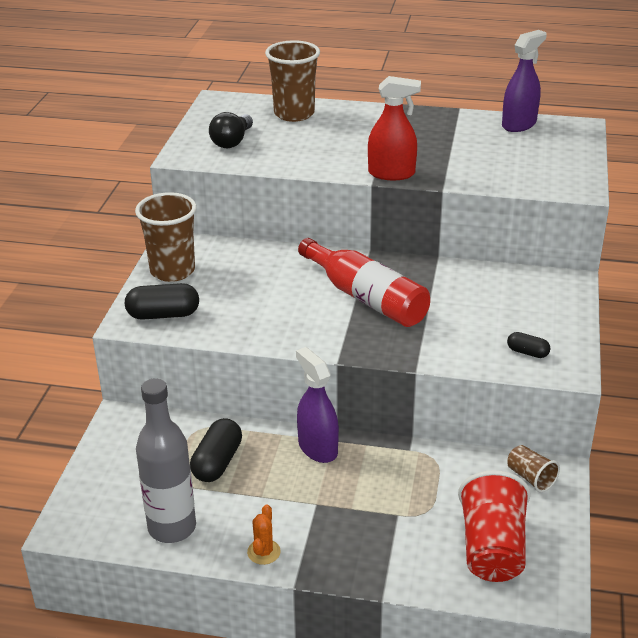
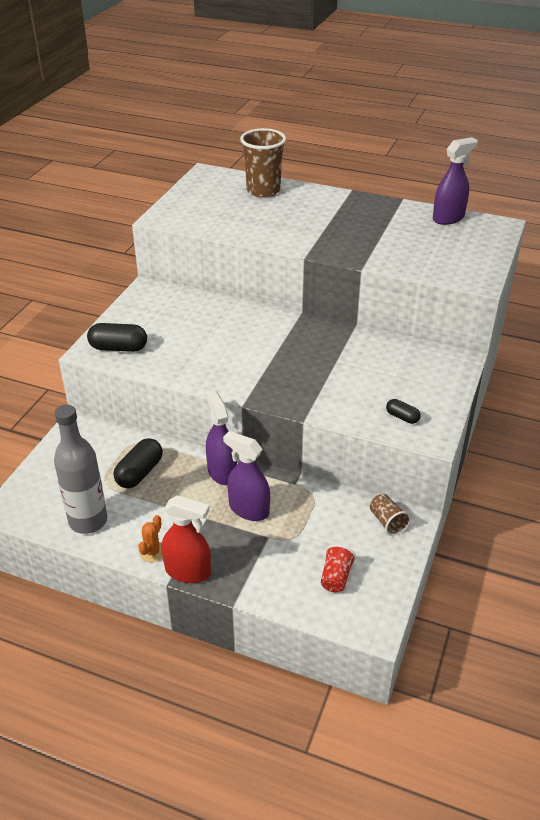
camera: 10 degrees right, 5 degrees up
brown cup [135,192,197,282] -> none
black light bulb [209,112,253,148] -> none
red bottle [298,238,430,327] -> none
red spray bottle [368,76,421,180] -> red spray bottle moved to [161,495,211,583]
red cup [458,470,531,582] -> red cup [321,545,356,592], size x0.52
none -> purple spray bottle [223,431,270,521]

